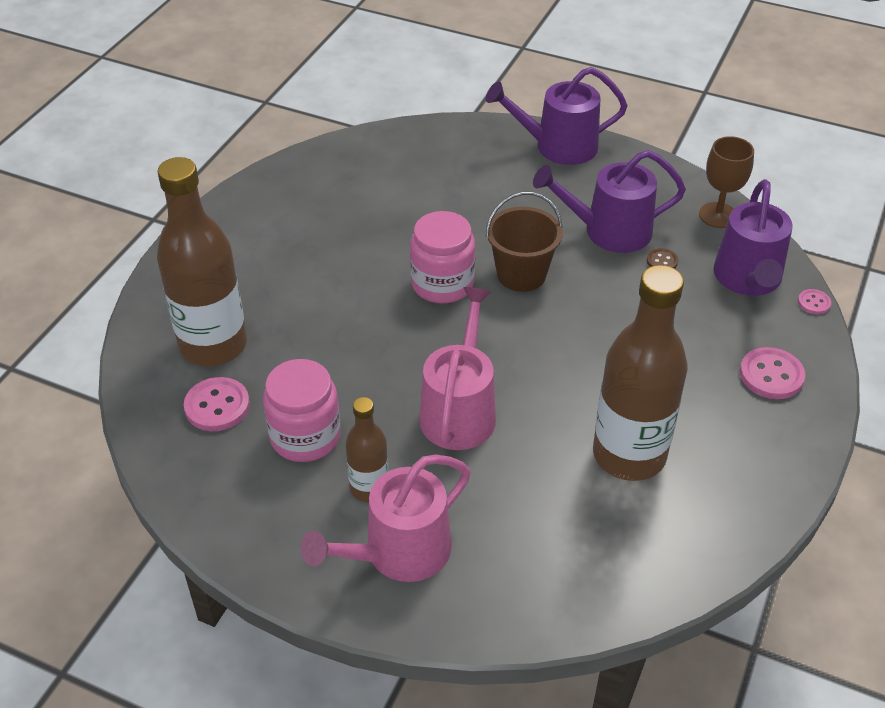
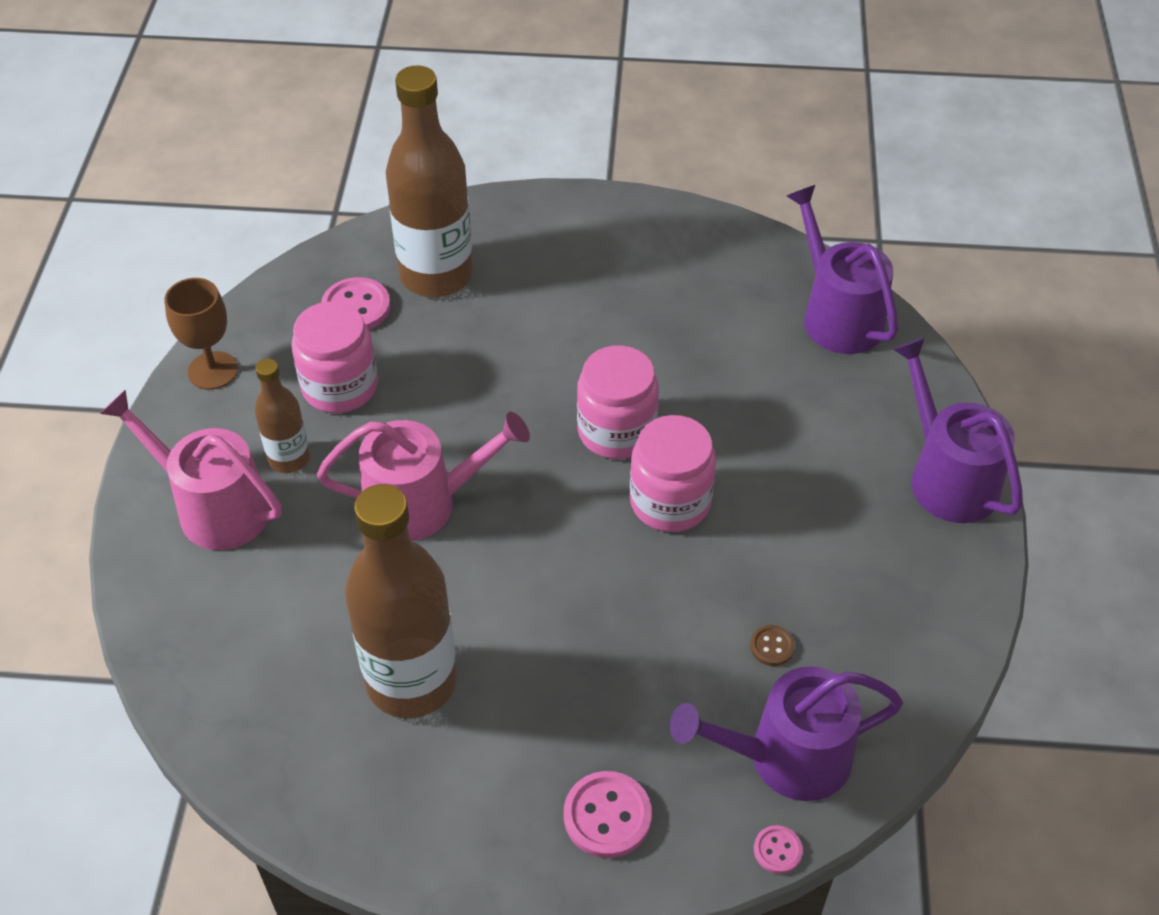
camera: 70 degrees right, 5 degrees up
brown bucket [486,192,563,292] -> pink jar [630,415,716,532]
purple watering can [533,150,686,253] -> purple watering can moved to [787,185,898,354]
brown goblet [699,136,754,228] -> brown goblet moved to [164,278,238,390]

